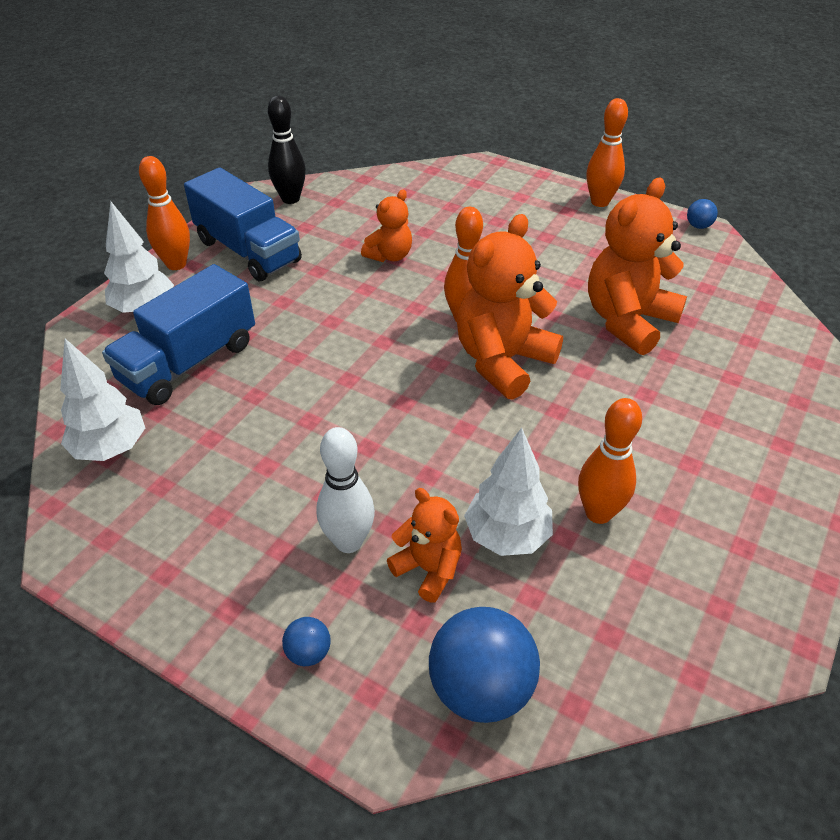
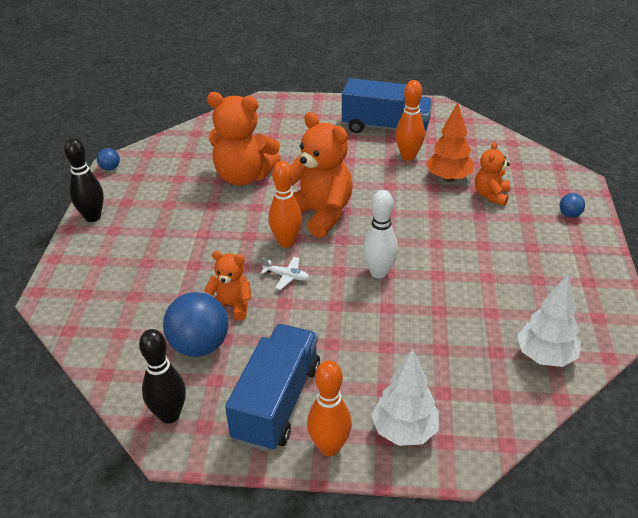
camera: 115 degrees left, 5 degrees down
blue truck [102,264,255,405] -> blue truck moved to [342,78,433,133]
white bowling pin [316,427,375,553] -> white bowling pin moved to [363,190,398,279]
blue ball [429,607,540,723] -> blue ball moved to [163,292,228,357]
orange teddy bear [457,214,563,400] -> orange teddy bear turned 150 degrees counterclockwise [290,112,353,238]
white tree [464,428,553,556] -> orange tree [426,102,474,182]
orange bowling pin [587,98,628,207] -> black bowling pin [64,138,104,222]
none -> white plane [261,257,310,290]

